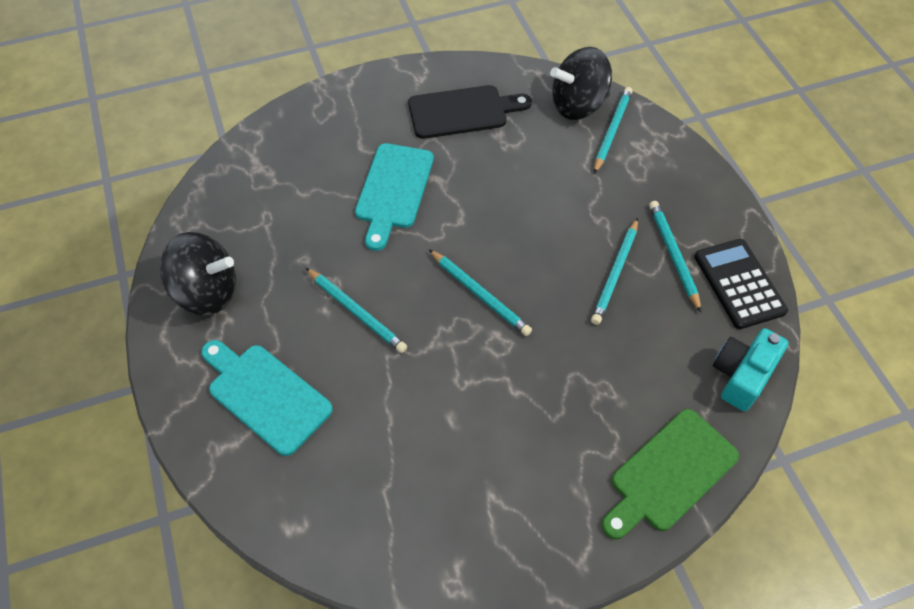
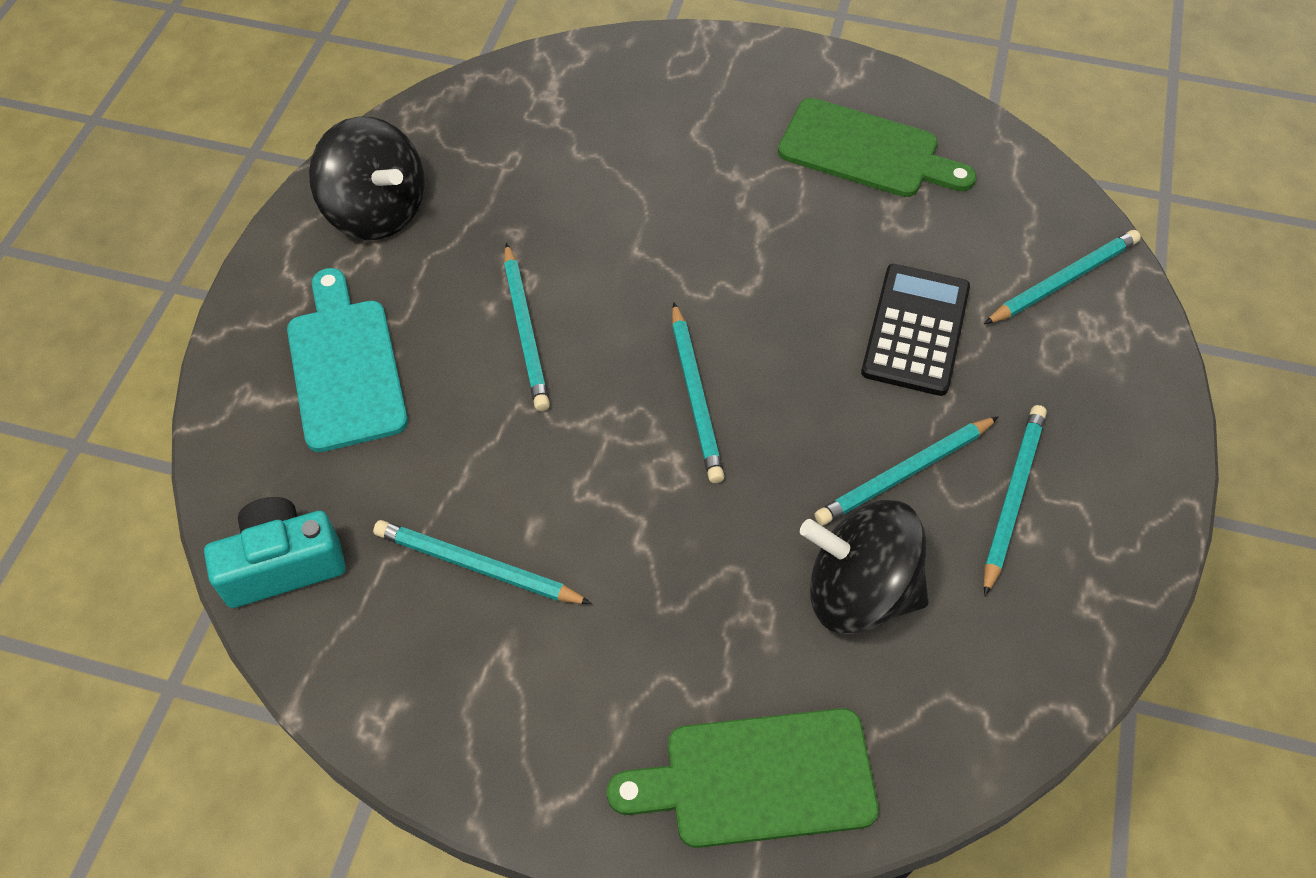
camera: 35 degrees right, 0 degrees up
turquoise cutting board [355,143,434,251] -> none
black cutting board [408,85,532,139] -> green cutting board [778,98,977,197]
black spinning top [550,47,612,120] -> black spinning top moved to [800,500,929,634]
black calculator [694,239,788,329] -> black calculator moved to [861,264,970,396]
turquoise camera [713,328,788,411] -> turquoise camera moved to [204,497,346,608]
none -> turquoise pencil [373,520,592,604]

